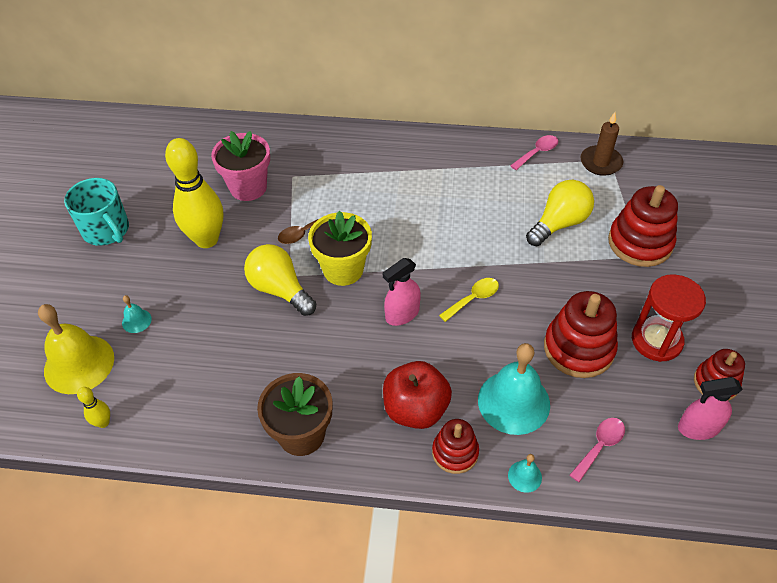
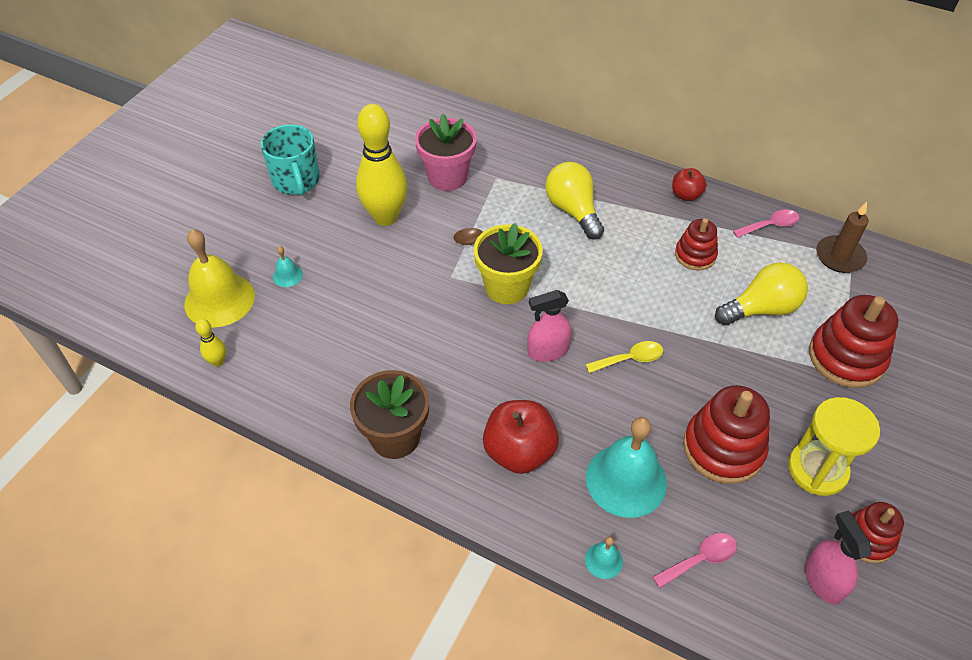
camera: 20 degrees right, 0 degrees up
yellow light bulb [244,244,316,316] -> yellow light bulb moved to [545,162,604,240]
red stacking toy [432,419,479,474] -> red stacking toy moved to [675,218,718,271]
red hourglass [632,274,706,362] -> yellow hourglass [788,397,880,496]
pink spray bottle [678,377,743,440] -> pink spray bottle turned 60 degrees clockwise [805,511,871,604]
none -> red apple [672,168,707,201]

